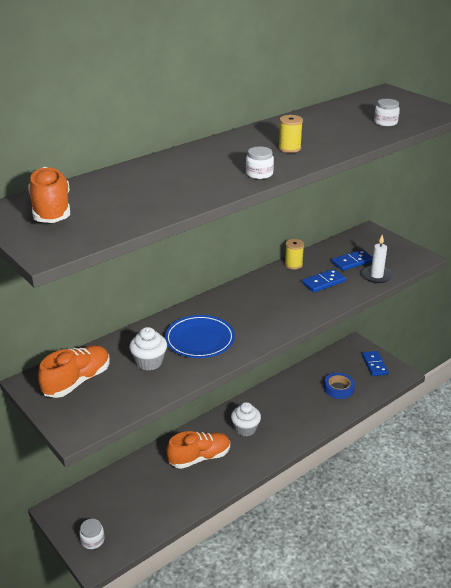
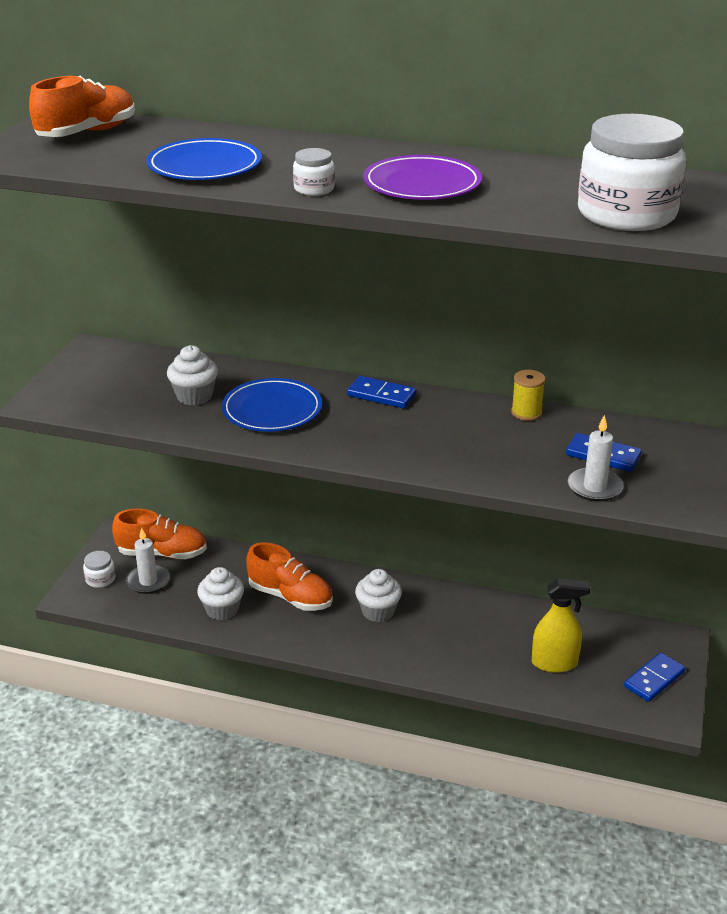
camera: 55 degrees right, 0 degrees up
orange shoe [38,345,110,398] -> orange shoe moved to [112,509,207,559]
yellow spool [278,115,303,153] -> purple plate [363,155,482,200]
blue domino [302,269,346,292] -> blue domino moved to [347,376,416,409]
blue tape [324,373,355,399] -> yellow spray bottle [532,578,591,673]
white jar [374,99,400,126] -> white jar [578,114,686,231], size x2.32
none -> white candle [126,527,170,594]
none -> blue plate [146,138,262,180]
none -> white cupcake [197,567,244,620]

